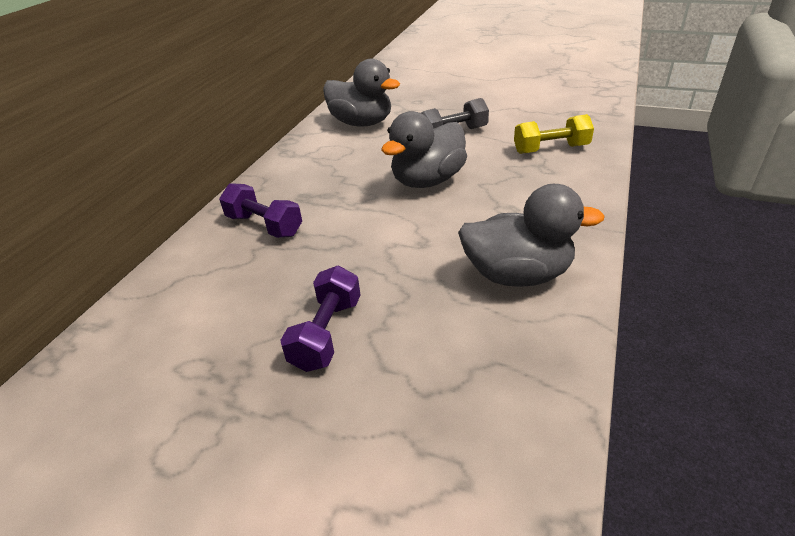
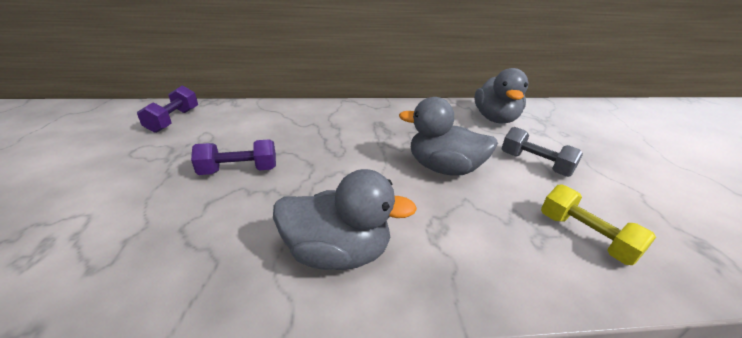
camera: 60 degrees right, 5 degrees down
purple dumbbell [219,183,302,238] -> purple dumbbell moved to [137,85,198,133]
grey duck [458,184,605,287] -> grey duck turned 60 degrees counterclockwise [273,169,417,270]

